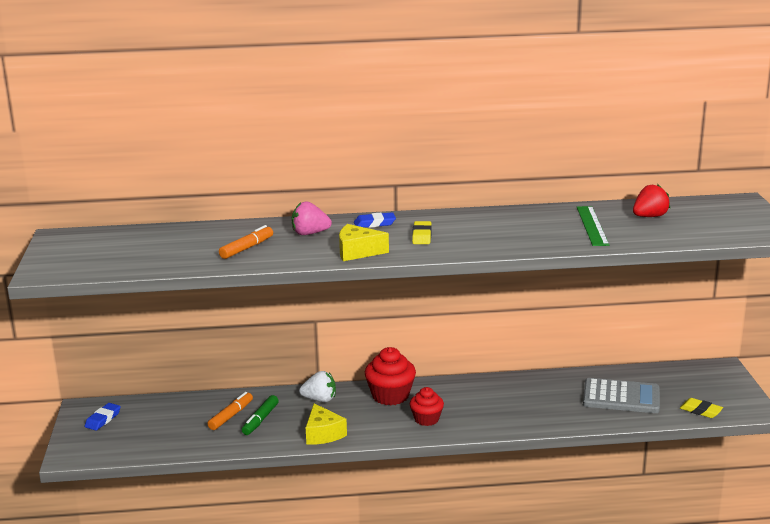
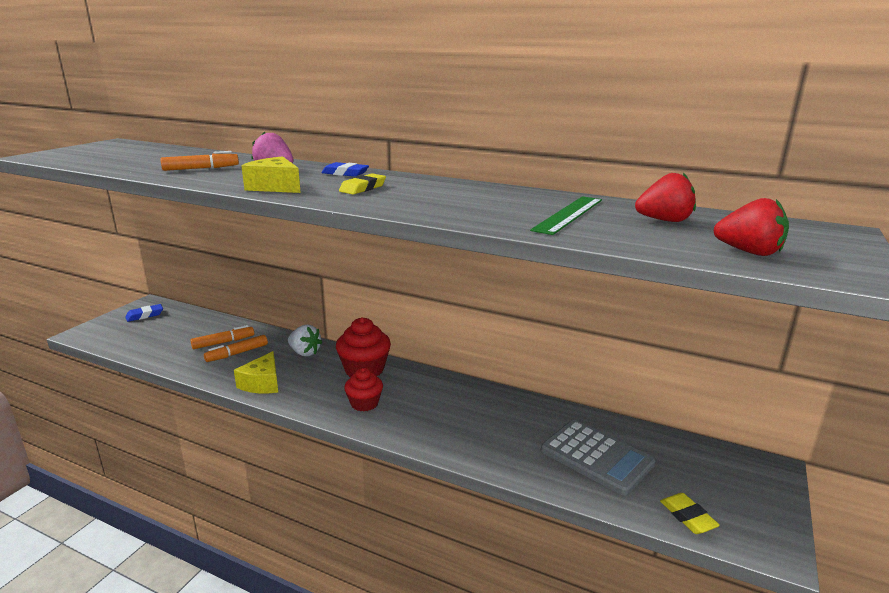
camera: 30 degrees right, 0 degrees up
green marker [242,395,279,435] -> orange marker [204,335,268,362]
none -> red strawberry [714,198,789,256]

